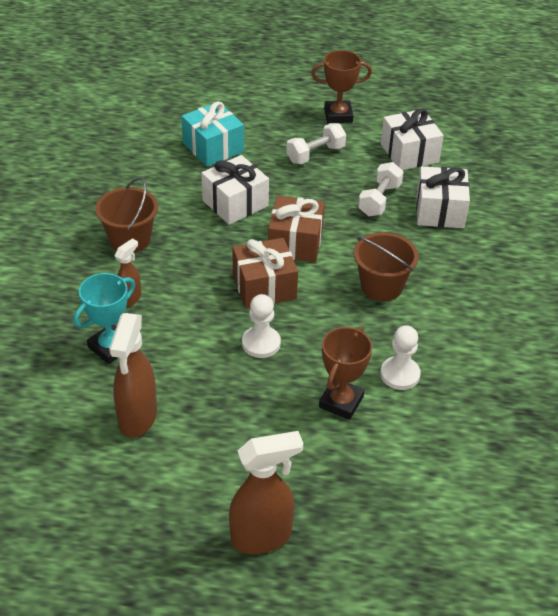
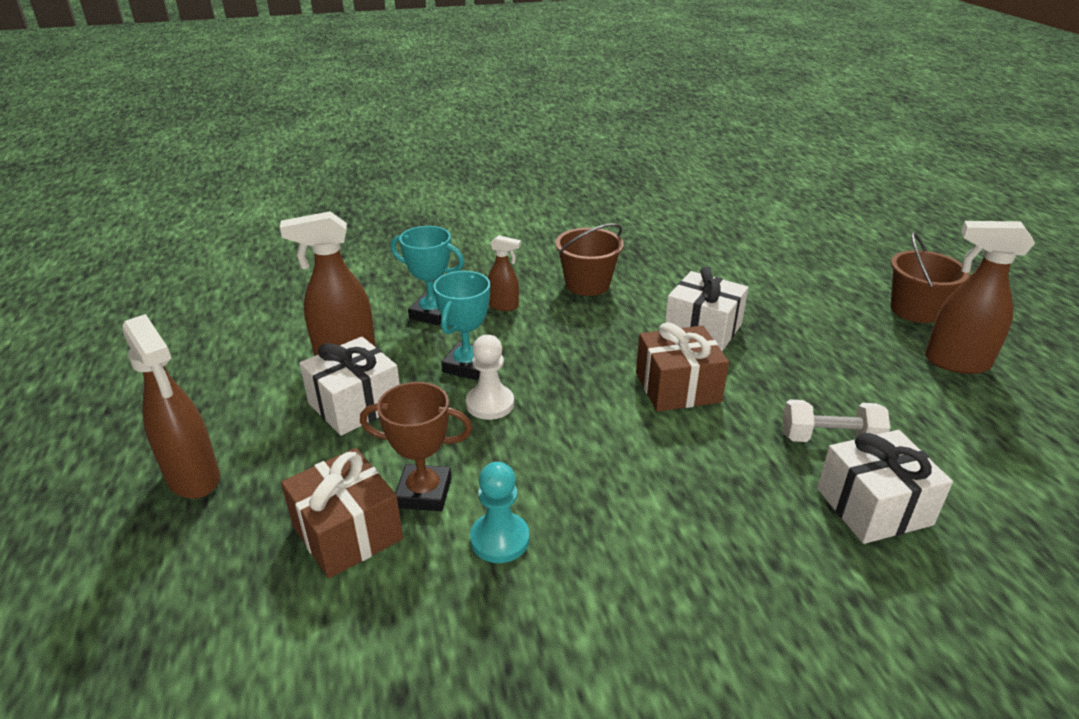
camera: 70 degrees right, 10 degrees down
turquoise gift [181,101,244,167] -> none
brown gift [232,238,298,309] -> brown gift moved to [281,448,403,579]
white dumbbell [286,123,346,164] -> none
brown trophy [311,50,372,123] -> brown spray bottle [925,221,1035,374]
brown bucket [354,232,418,301] -> brown bucket moved to [891,233,969,323]
white pawn [380,325,421,390] -> turquoise pawn [470,462,530,563]
white gift [381,108,444,170] -> white gift moved to [299,337,400,436]
none -> turquoise trophy [433,271,490,380]

